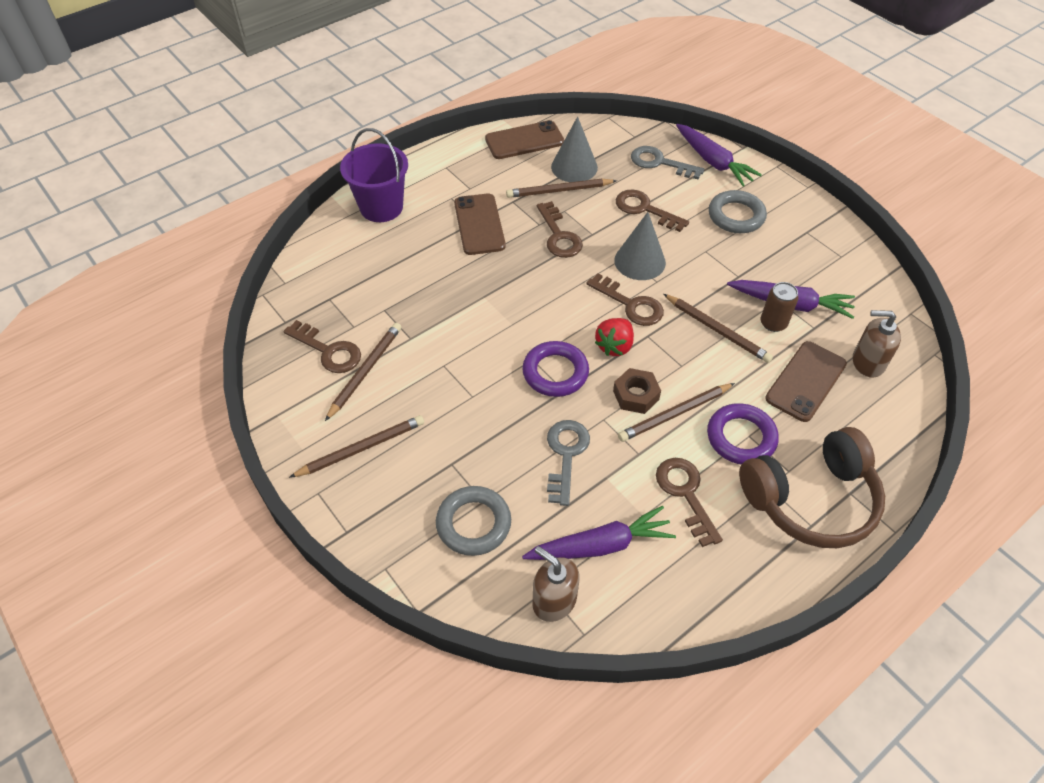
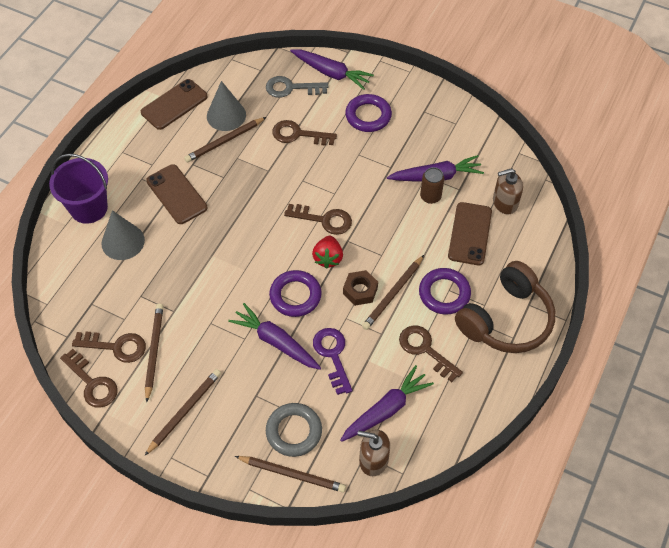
camera: 25 degrees left, 5 degrees up
brown key [537,201,583,258] -> brown key moved to [60,349,118,408]
grey key [547,420,590,506] -> purple key [313,328,352,395]
grey cone [614,212,666,280] -> grey cone moved to [101,210,145,260]
brown pencil [664,294,773,363] -> brown pencil moved to [235,456,346,493]
grey ring [709,190,767,233] -> purple ring [345,94,392,132]
none -> purple carrot [228,303,321,370]

